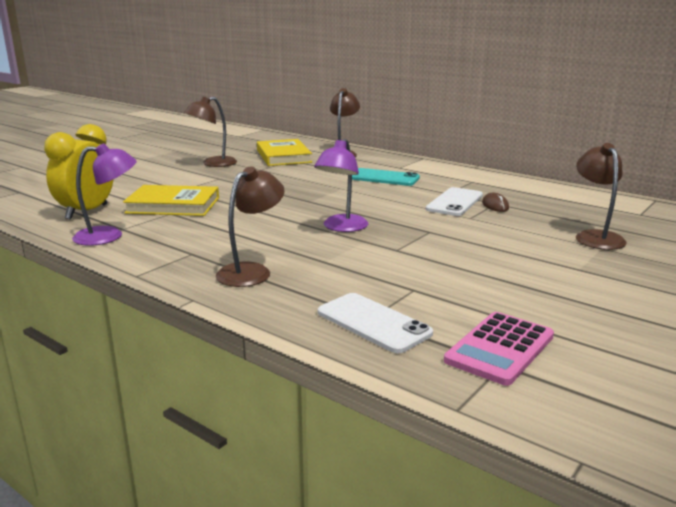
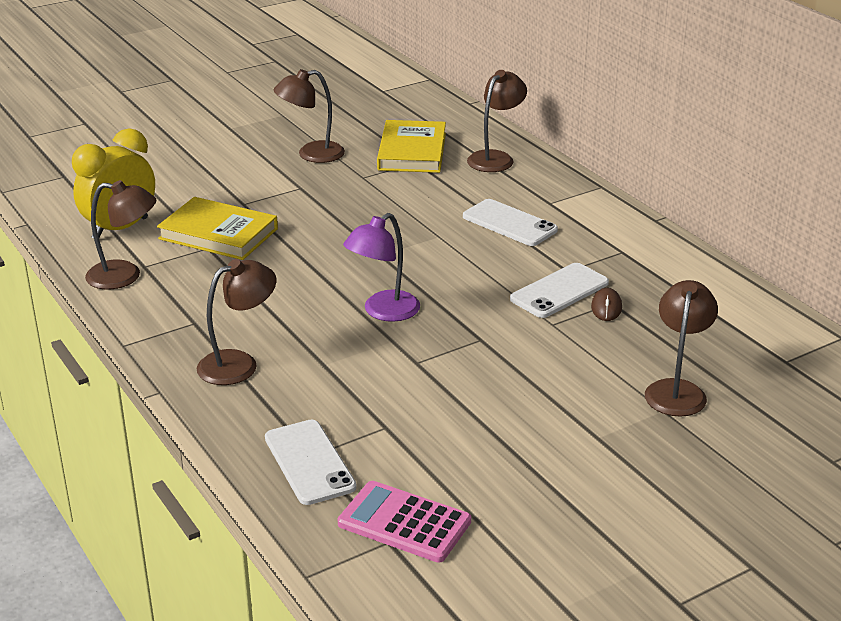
camera: 20 degrees right, 10 degrees up
purple lamp [72,143,137,246] -> brown lamp [85,180,157,290]
turquoise phone [352,168,420,186] -> white phone [463,199,558,246]
pink calculator [444,312,554,386] -> pink calculator turned 60 degrees clockwise [338,481,471,563]

